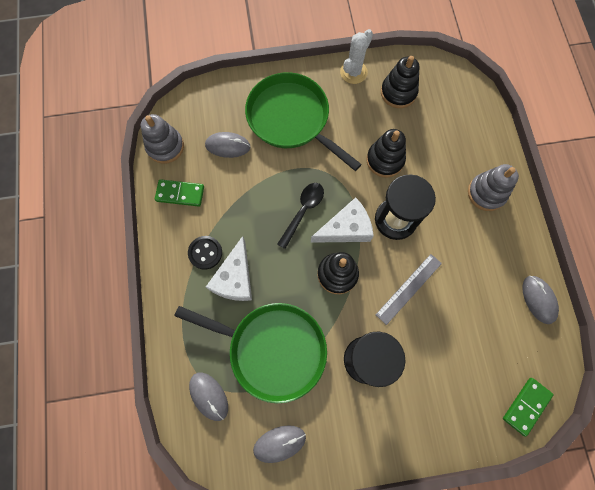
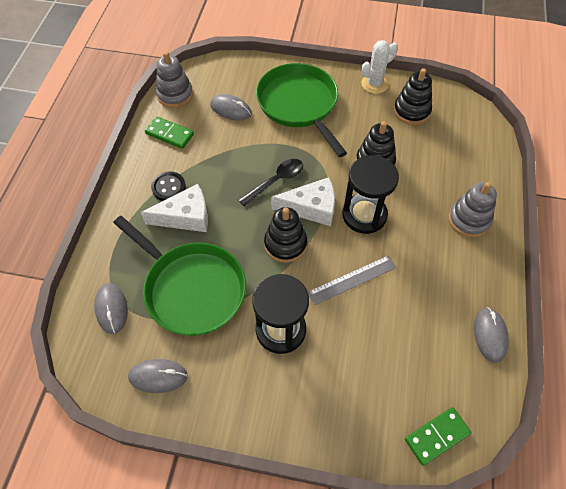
camera: 20 degrees right, 15 degrees down
white cheese [206,236,252,301] -> white cheese turned 135 degrees counterclockwise [141,184,208,232]

